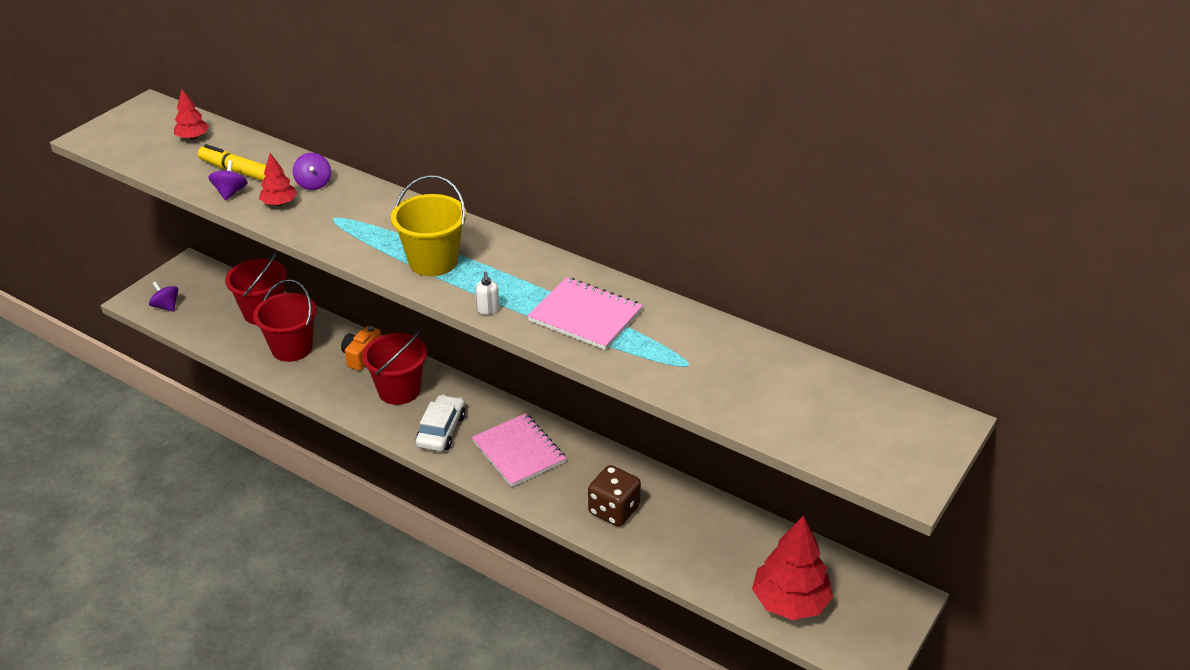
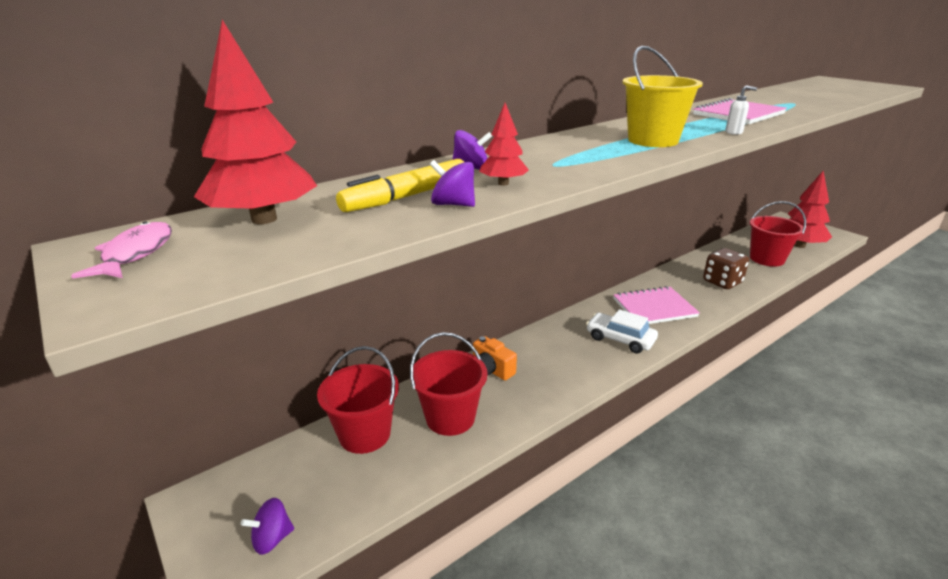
camera: 70 degrees left, 10 degrees down
red tree [174,89,209,140] -> red tree [194,20,317,224], size x1.96
red bucket [362,331,427,405] -> red bucket moved to [750,201,806,267]
none -> pink fish [71,221,172,279]

